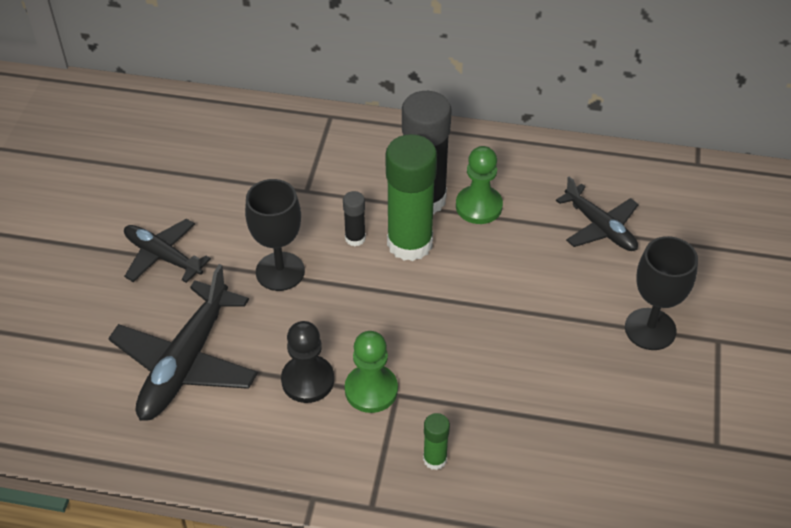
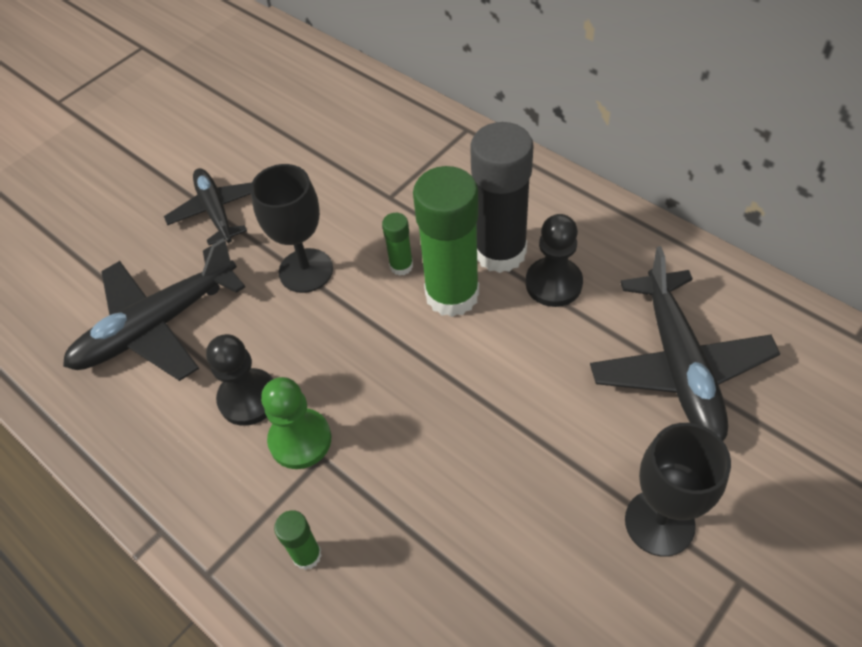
camera: 35 degrees right, 5 degrees up
black glue stick [343,191,366,246] -> green glue stick [382,213,413,276]
green pawn [456,146,503,224] -> black pawn [526,214,583,307]
black plane [556,176,639,251] -> black plane [590,246,780,441], size x1.58

